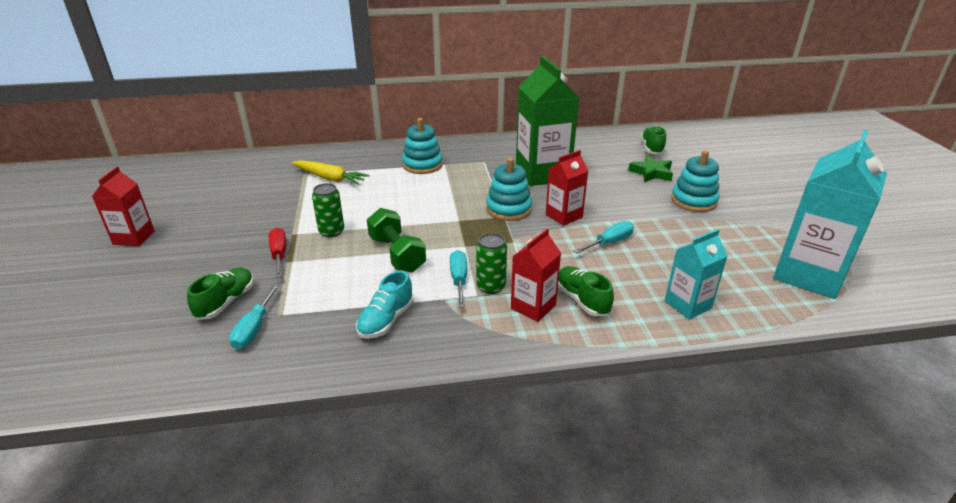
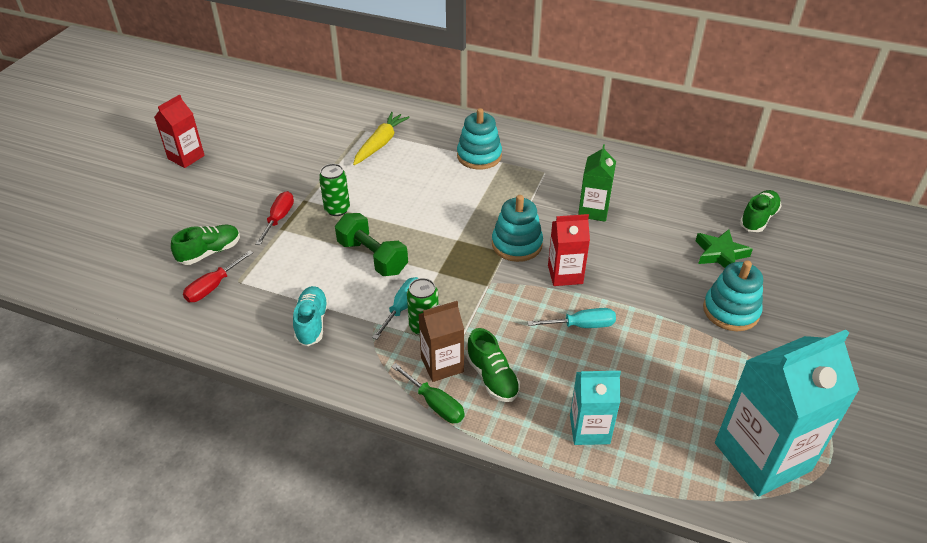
camera: 30 degrees right, 10 degrees up
turquoise screwdriver [229,284,279,350] -> red screwdriver [183,250,253,302]
yellow carrot [291,160,370,185] -> yellow carrot turned 120 degrees counterclockwise [353,112,410,165]
turquoise shoe [356,271,414,339] -> turquoise shoe turned 120 degrees clockwise [293,286,329,346]
green dumbbell [367,208,426,272] -> green dumbbell turned 45 degrees counterclockwise [335,213,408,276]
red carton [511,228,561,322] -> brown carton [418,301,464,382]
green carton [516,56,579,186] -> green carton [578,144,616,222], size x0.55
green shoe [558,266,614,316] -> green shoe turned 150 degrees clockwise [467,328,520,402]
none -> green screwdriver [391,363,465,423]

